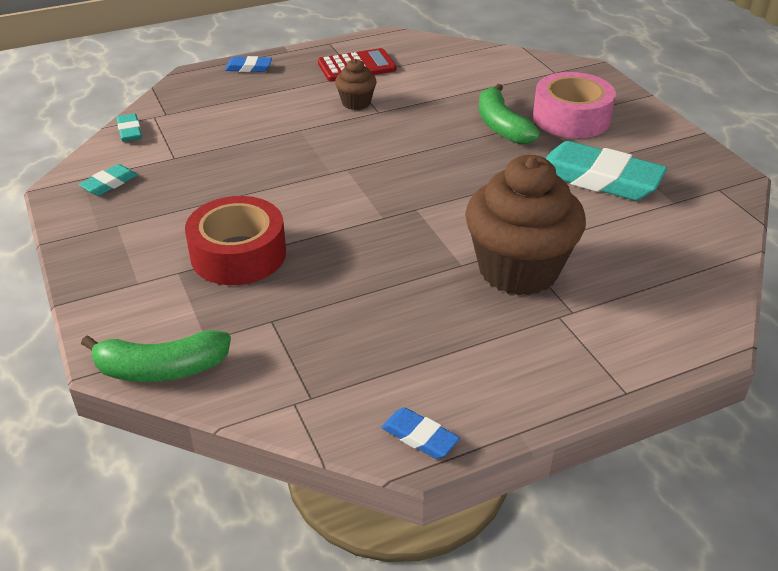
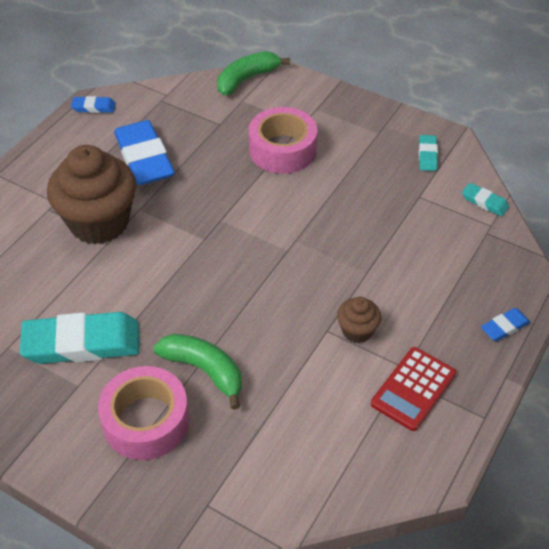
camera: 145 degrees right, 10 degrees up
red tape [185,196,286,285] -> pink tape [249,107,318,174]
none -> blue eraser [114,120,175,185]

